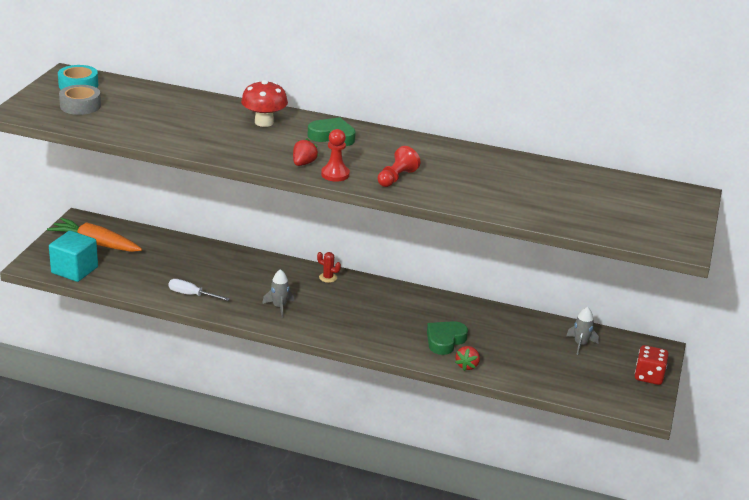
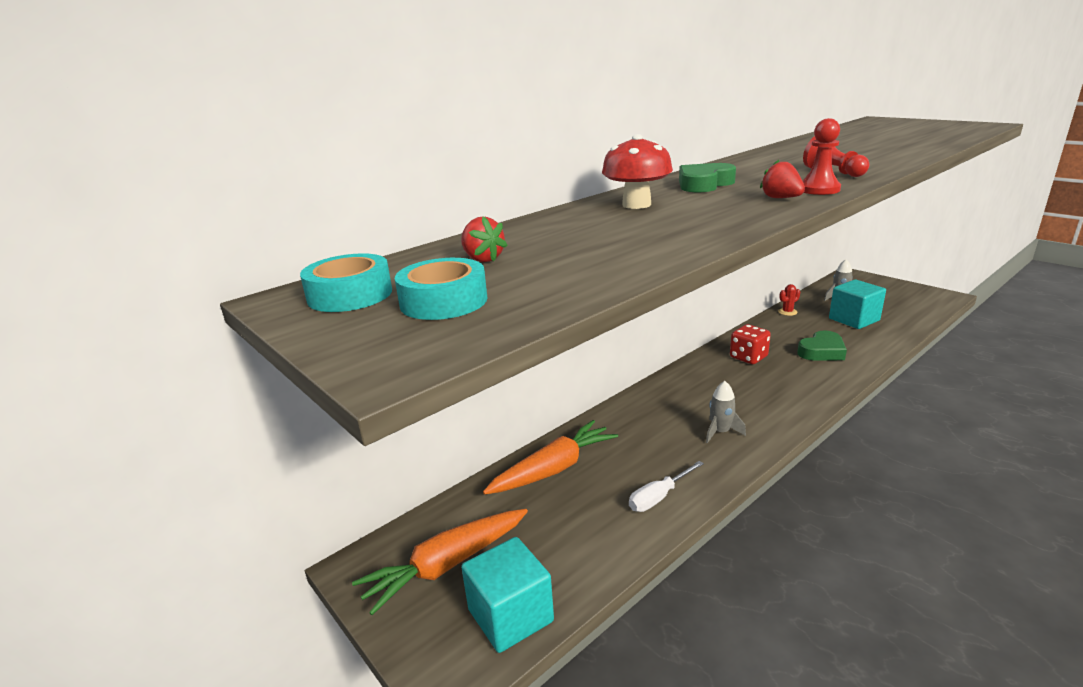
camera: 55 degrees left, 5 degrees down
grey tape [59,85,101,115] -> turquoise tape [395,258,487,320]
red cactus [317,252,341,283] -> red cactus moved to [778,284,800,316]
green heart [427,321,468,355] -> green heart turned 105 degrees counterclockwise [797,331,847,361]
red strawberry [455,346,480,371] -> red strawberry moved to [461,216,508,262]
red dice [635,345,669,385] -> red dice moved to [730,324,771,364]
none -> orange carrot [483,420,618,495]
none -> turquoise cube [829,279,886,329]

